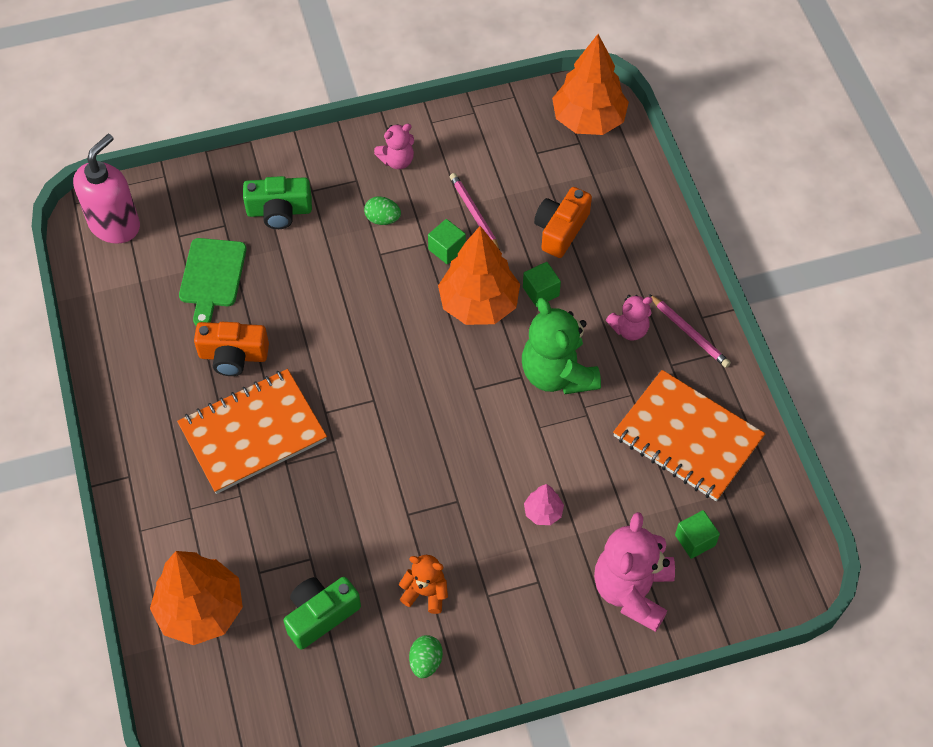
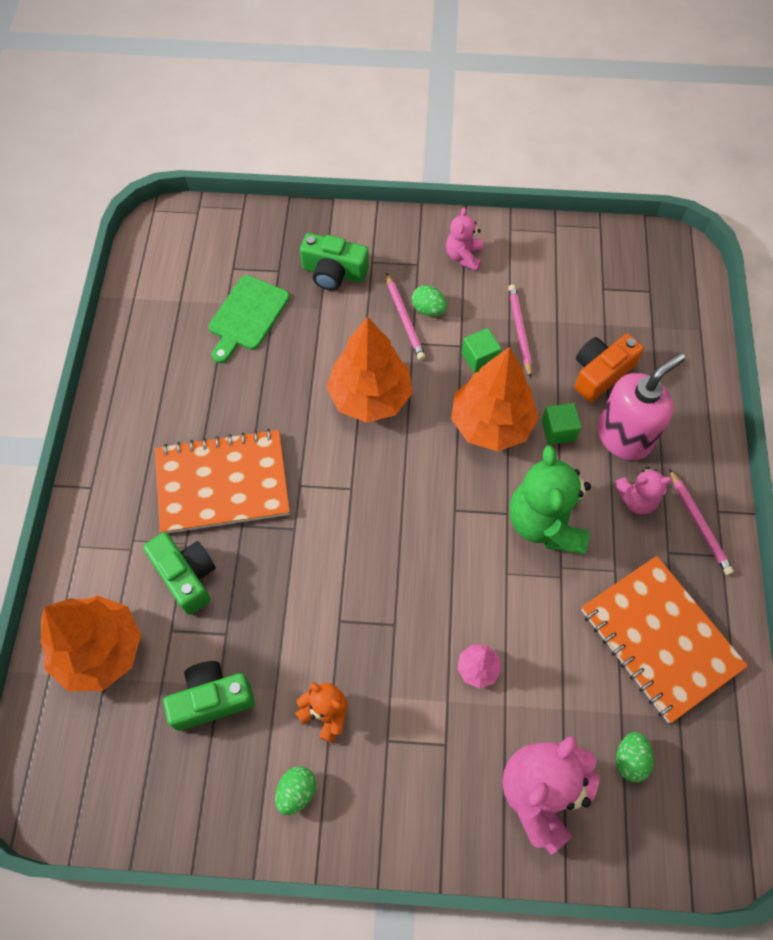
camera: 20 degrees right, 5 degrees up
pink soap dispenser [73,134,140,244] -> pink soap dispenser moved to [597,353,685,460]
orange camera [194,322,269,376] -> none
pink teddy bear [374,124,414,169] -> pink teddy bear turned 105 degrees clockwise [446,207,483,271]
orange tree [552,34,629,135] -> orange tree moved to [327,317,412,423]
green cube [675,510,720,559] -> green egg [616,732,654,782]
none -> green camera [143,532,216,615]
none -> pink pencil [386,273,425,361]

